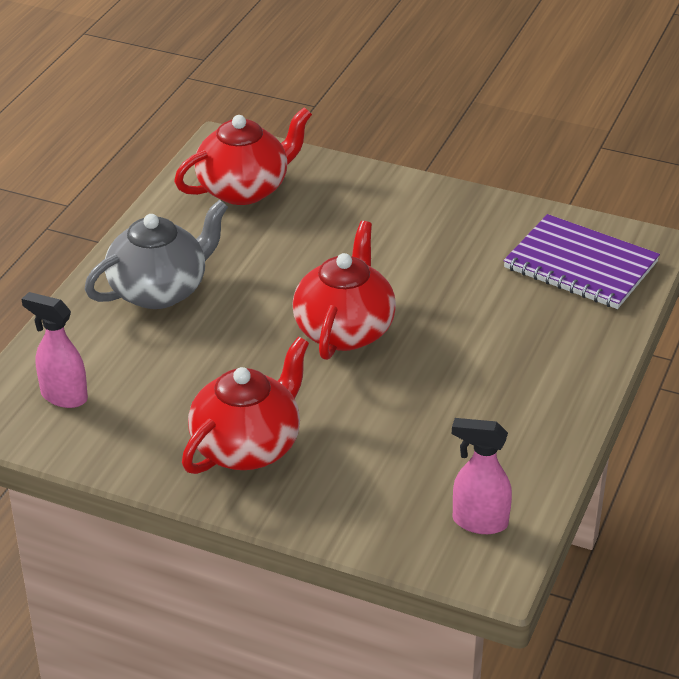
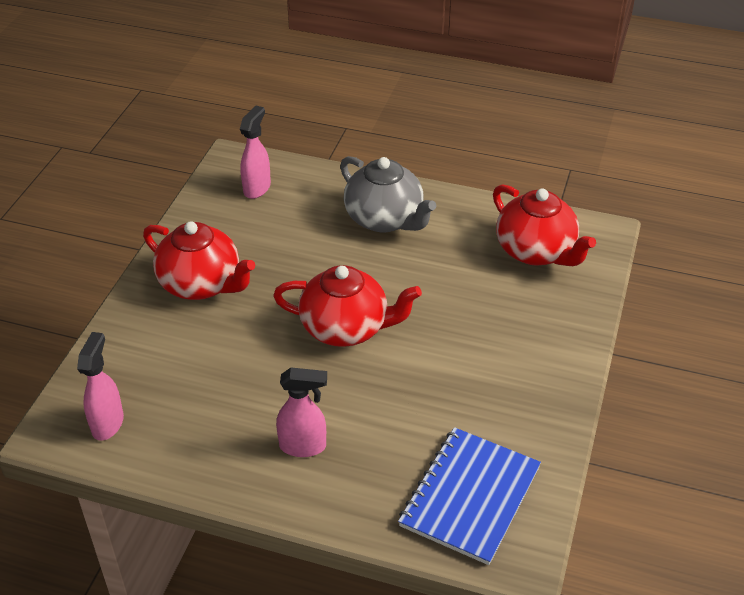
camera: 85 degrees right, 5 degrees up
purple notebook [503,214,660,309] -> blue notebook [398,427,541,565]
none -> pink spray bottle [276,367,327,457]

